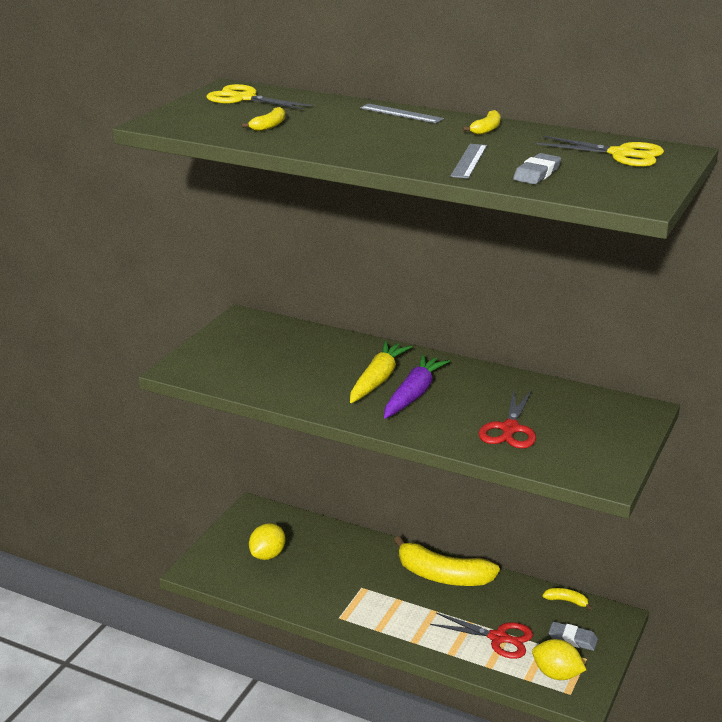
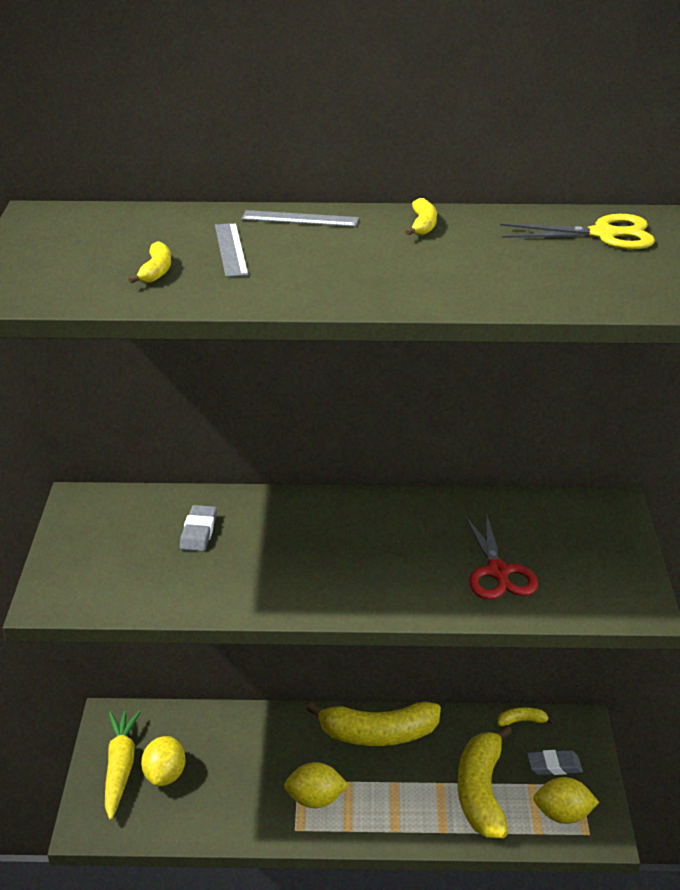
camera: 25 degrees left, 5 degrees up
yellow scissors [206,84,313,110] -> none
yellow carrot [350,341,412,403] -> yellow carrot moved to [105,710,141,820]
purple carrot [384,354,450,419] -> none
red scissors [430,613,533,659] -> yellow banana [457,725,512,838]
grey ruler [450,144,487,179] -> grey ruler moved to [215,223,249,277]
grey eraser [513,153,561,184] -> grey eraser moved to [180,505,217,551]
none -> yellow lemon [284,762,349,808]

